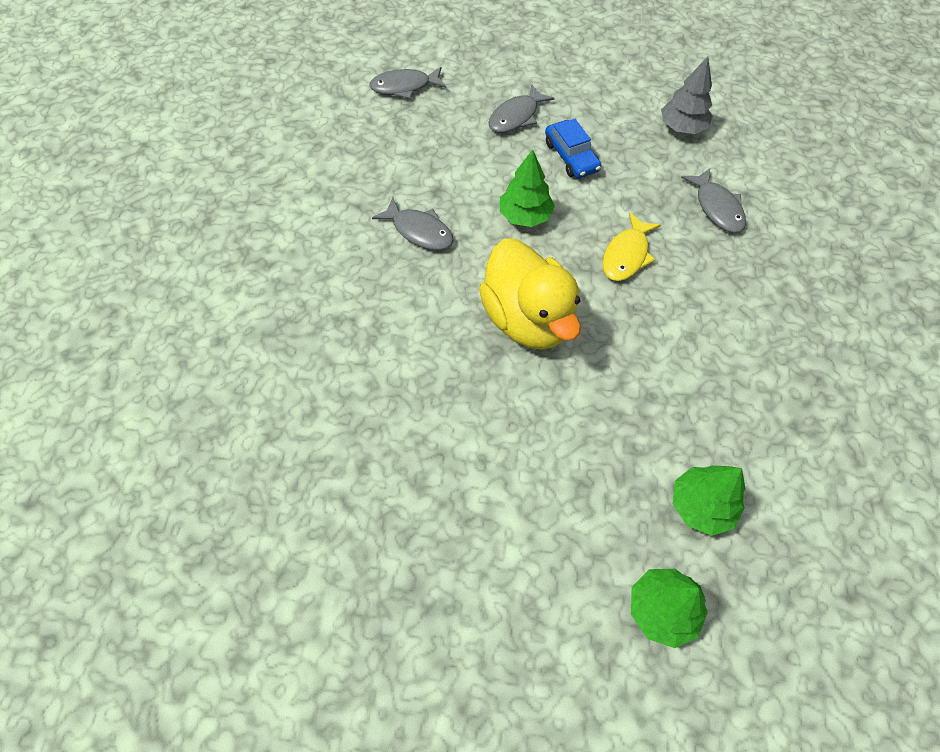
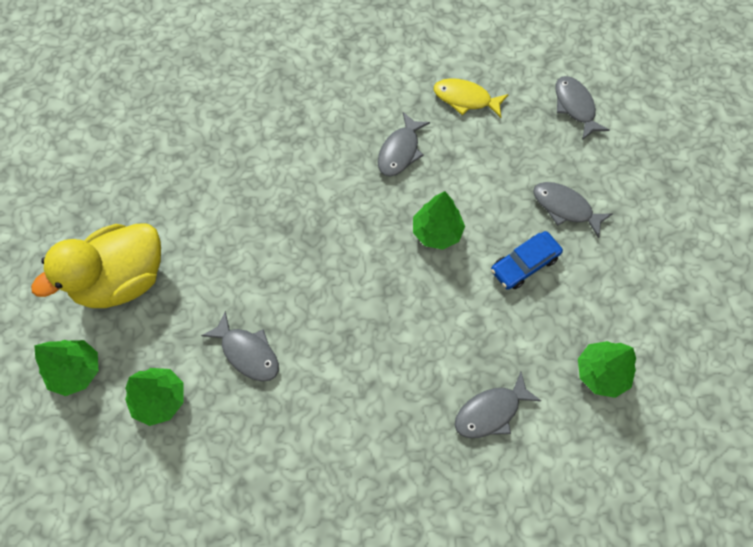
camera: 80 degrees right, 5 degrees up
yellow duck [479,238,581,350] -> yellow duck moved to [31,223,161,308]
yellow fish [602,212,661,281] -> yellow fish moved to [434,78,509,118]
grey tree [661,57,713,134] -> green tree [578,341,636,398]
none -> grey fish [201,311,279,382]

